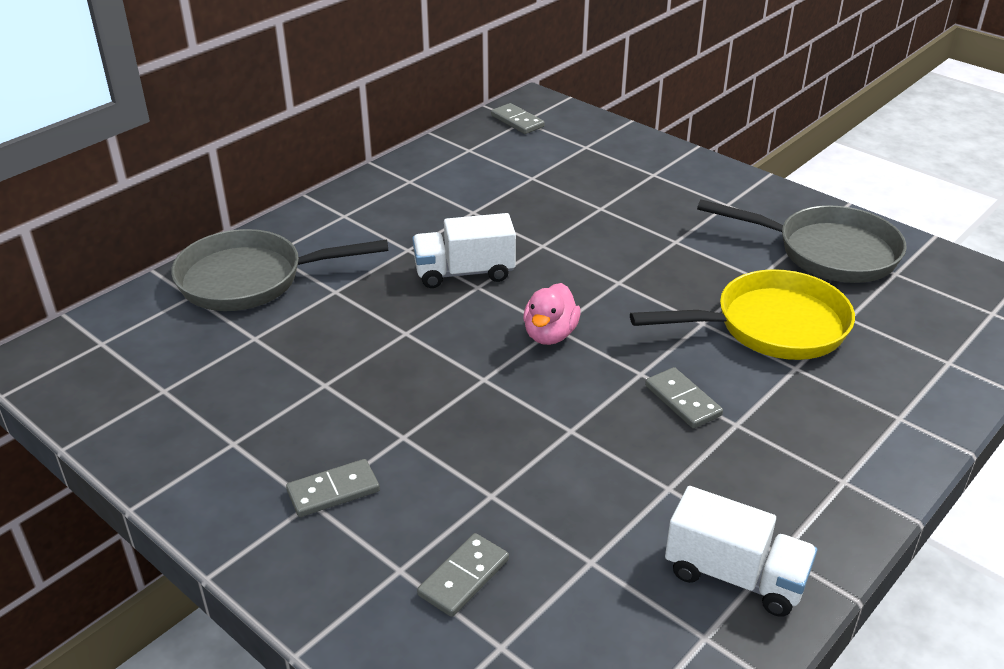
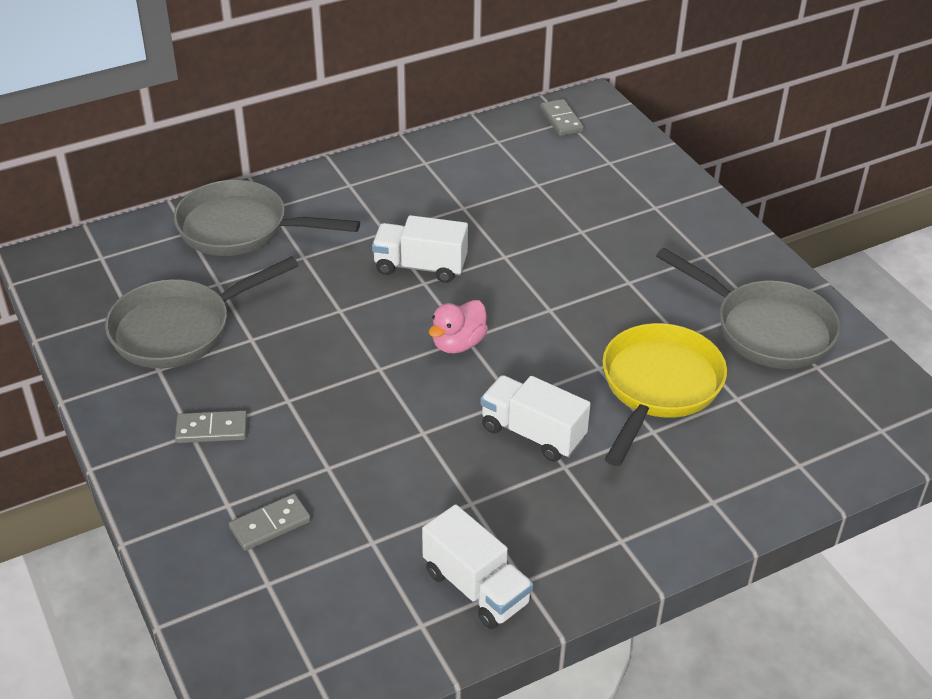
camera: 20 degrees right, 5 degrees up
yellow pan [630,269,855,360] -> yellow pan turned 75 degrees counterclockwise [602,323,727,466]
grey domino [645,367,723,429] -> white truck [480,375,590,462]
none -> grey pan [105,256,299,368]

